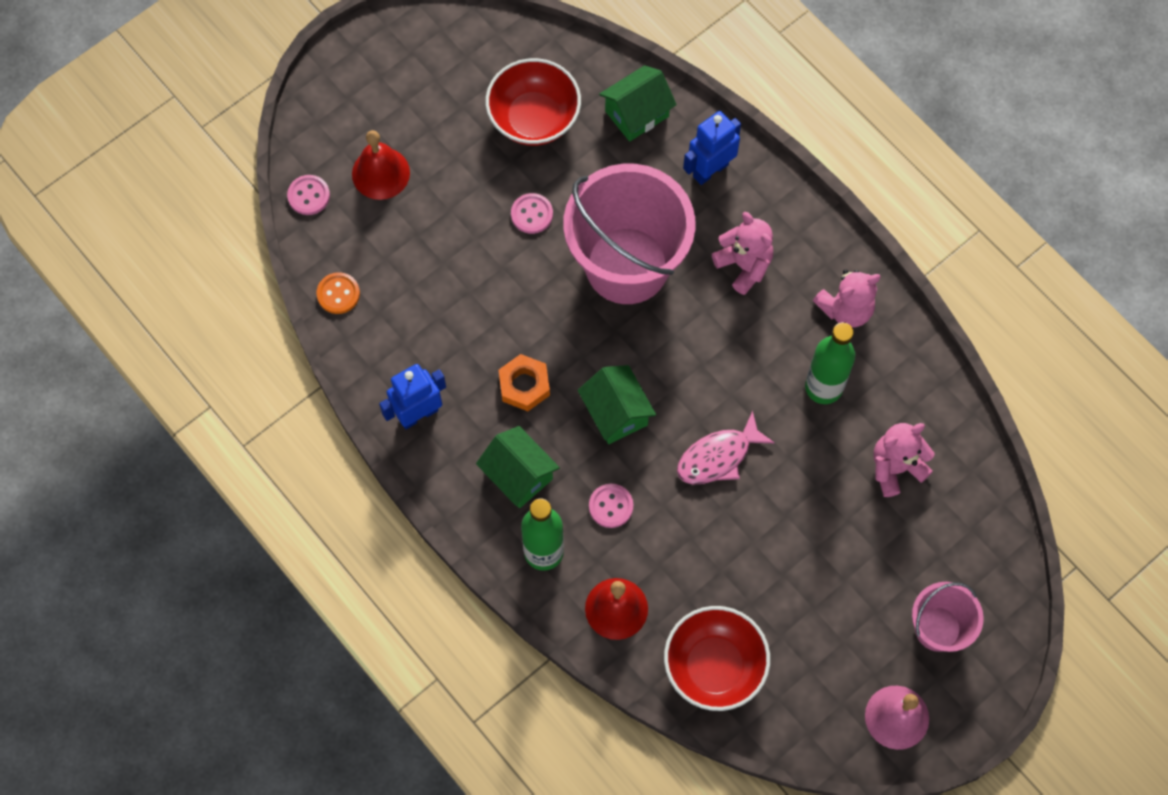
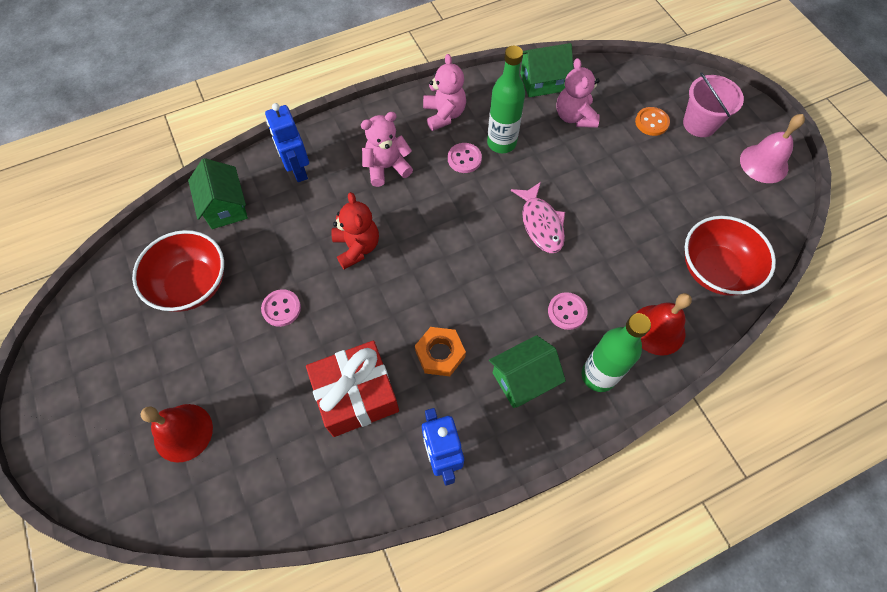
camera: 75 degrees left, 5 degrees down
pink button [287,175,330,215] -> pink button moved to [448,143,482,173]
orange button [317,272,360,314] -> orange button moved to [635,107,670,136]
pink bucket [563,164,695,304] -> red teddy bear [331,192,379,269]
green house [578,365,656,444] -> green house moved to [520,43,573,97]
none -> red gift [306,341,399,437]

